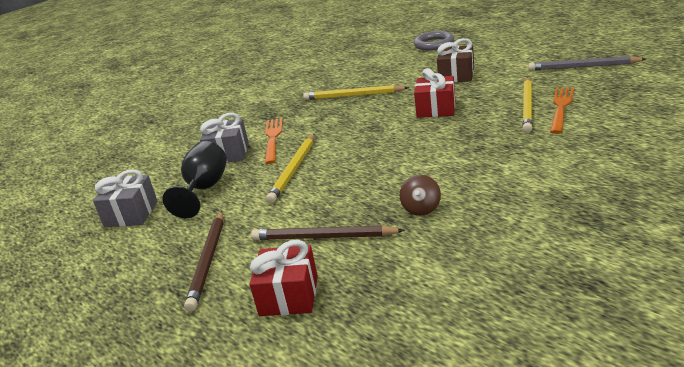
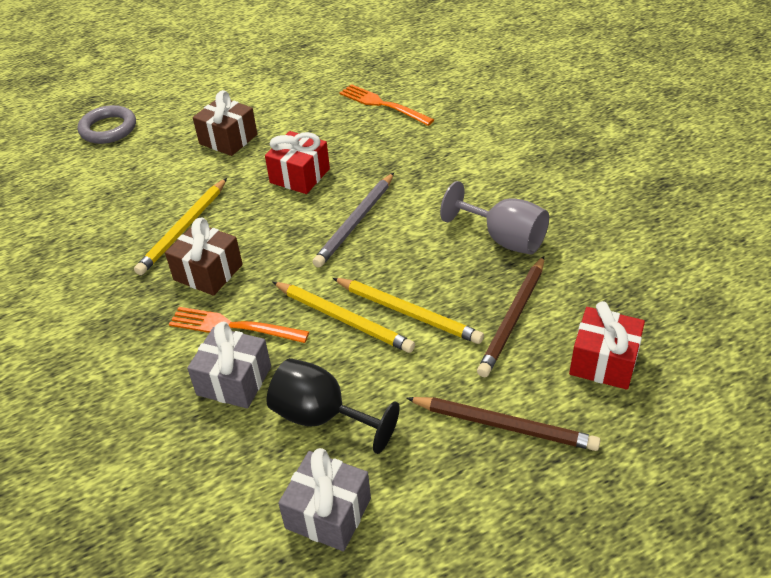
camera: 75 degrees left, 15 degrees up
brown spinning top [400,175,441,216] -> grey goblet [440,181,549,255]
yellow pencil [522,77,533,133] -> yellow pencil moved to [333,278,484,344]
grey pencil [528,56,646,71] -> grey pencil moved to [313,173,394,268]
none -> brown gift [165,218,243,296]

